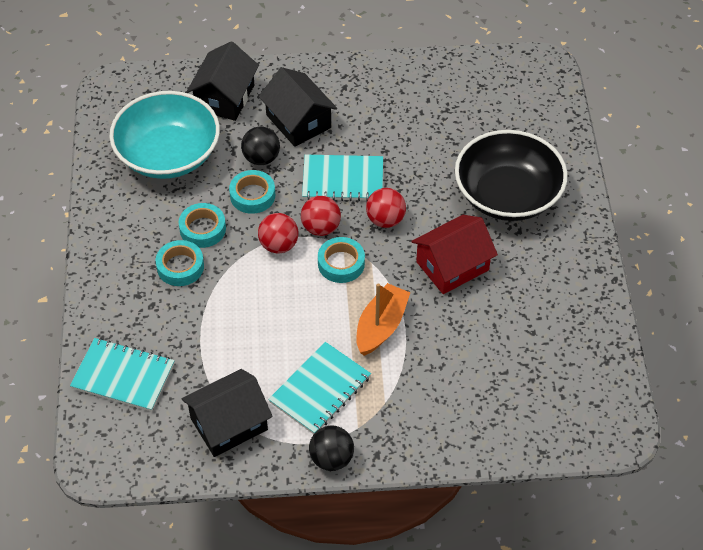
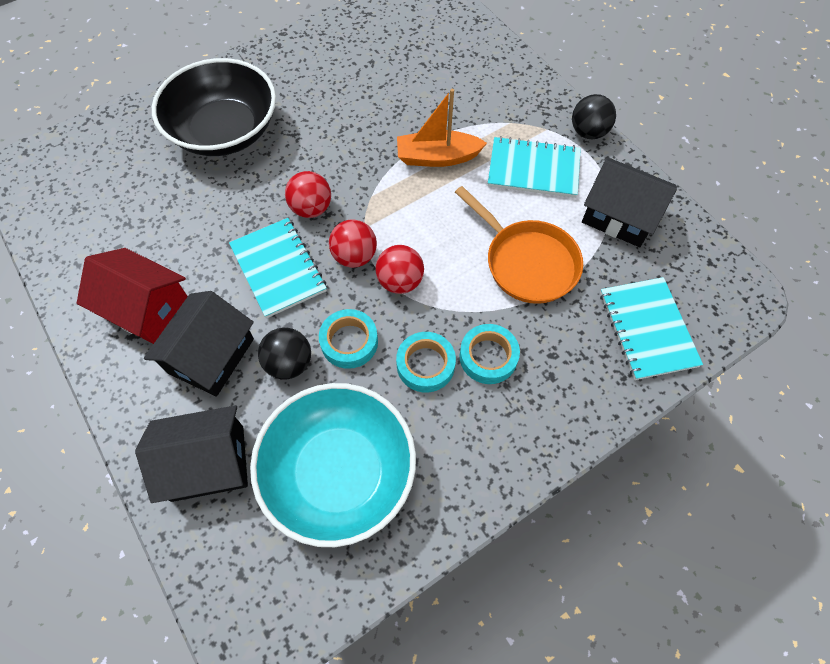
camera: 120 degrees left, 10 degrees up
turquoise tape [318,237,365,283] -> none
red house [411,215,498,294] -> red house moved to [77,248,188,344]
none -> orange pan [455,186,583,304]

